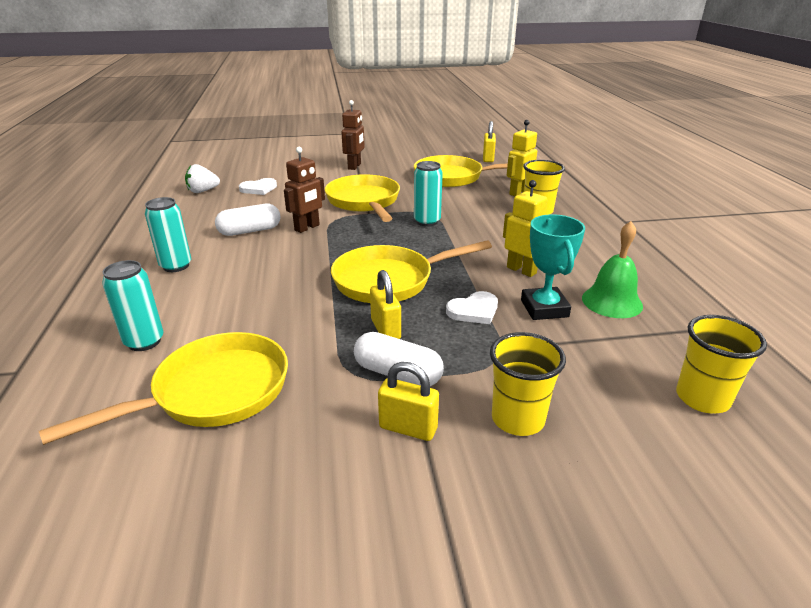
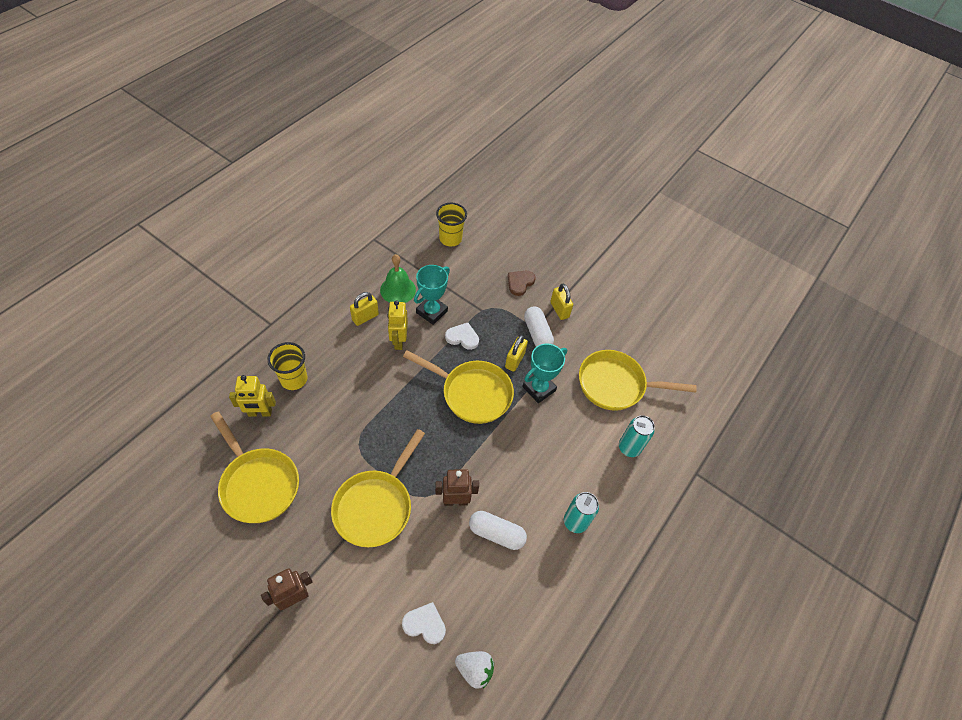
camera: 140 degrees left, 25 degrees up
turquoise can [414,161,443,226] -> none
yellow padlock [483,121,496,162] -> yellow padlock moved to [350,292,379,326]
yellow cup [490,332,566,436] -> brown heart [508,271,536,296]
none -> turquoise trophy [522,343,567,403]

